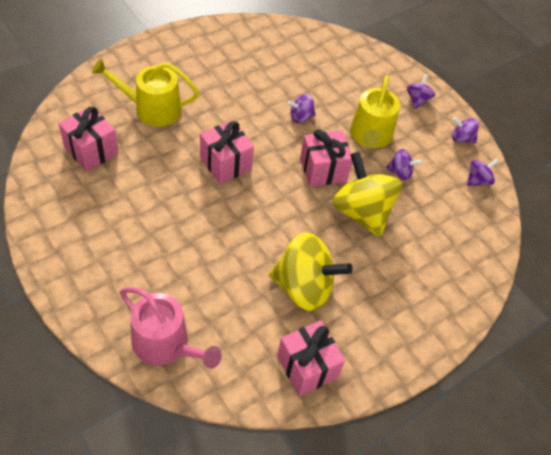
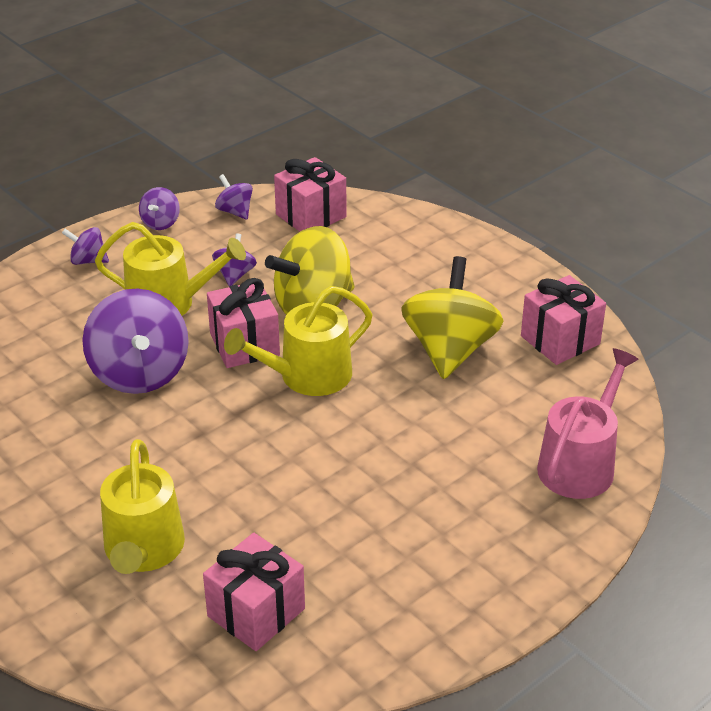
camera: 90 degrees left, 15 degrees down
pink gift [200,120,254,184] -> pink gift moved to [274,157,346,231]
purple spinning top [288,94,316,123] -> purple spinning top [82,289,189,394], size x2.12
none -> yellow watering can [224,286,373,396]

